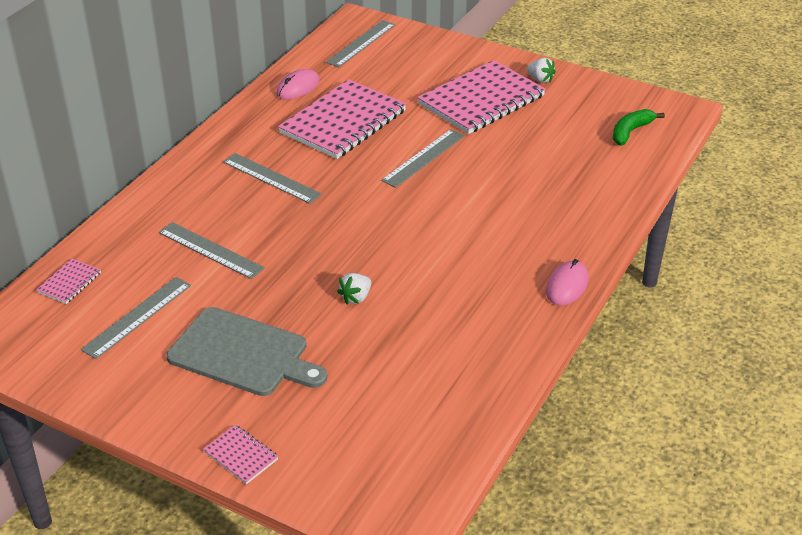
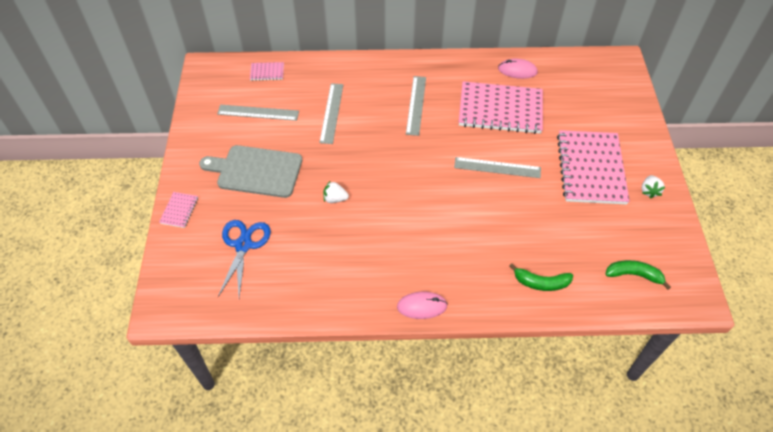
camera: 60 degrees right, 15 degrees up
grey cutting board [167,307,327,396] -> grey cutting board turned 105 degrees clockwise [199,145,302,198]
grey ruler [326,20,395,67] -> none
pink notebook [417,60,546,134] -> pink notebook turned 75 degrees clockwise [557,130,630,205]
none -> blue scissors [218,220,271,297]
none -> green banana [509,263,573,291]

